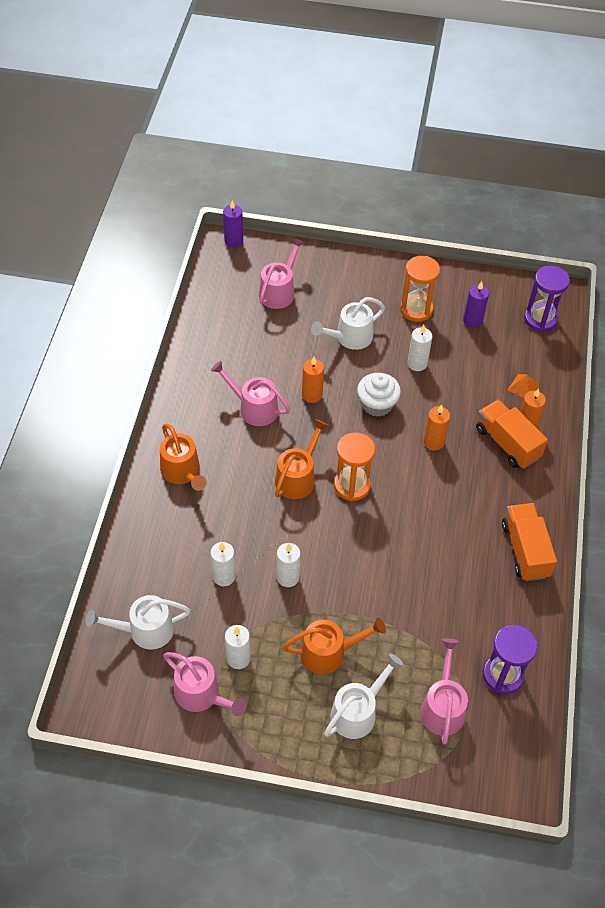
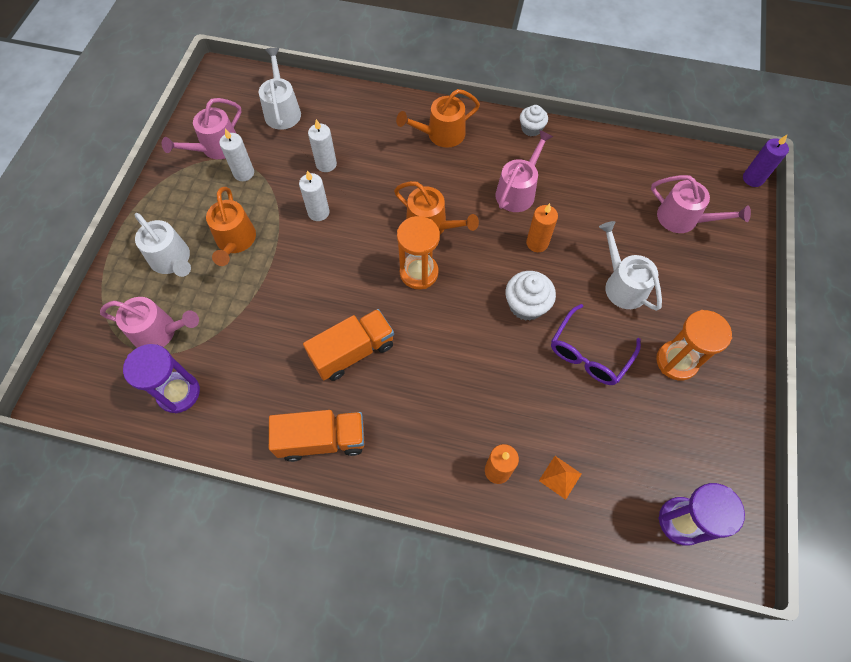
camera: 95 degrees right, 10 degrees up
white candle [407,325,432,371] -> purple glasses [551,304,641,385]
orange candle [424,404,450,450] -> none
purple candle [463,281,489,328] -> none
orange truck [476,400,548,469] -> orange truck moved to [303,309,394,381]
none -> white cupcake [520,105,548,137]

